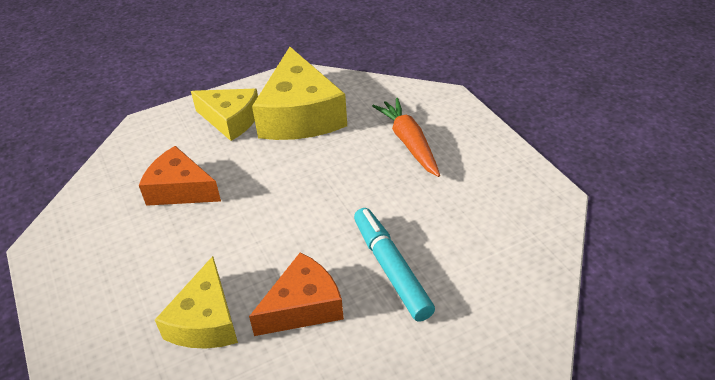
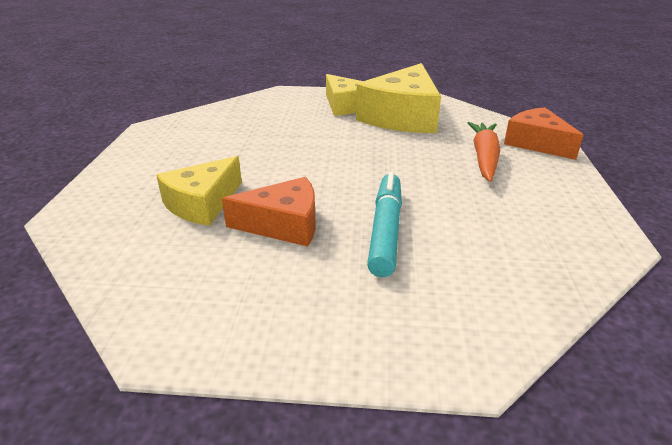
camera: 30 degrees right, 10 degrees down
orange cheese [139,146,221,206] -> orange cheese moved to [504,107,584,160]

